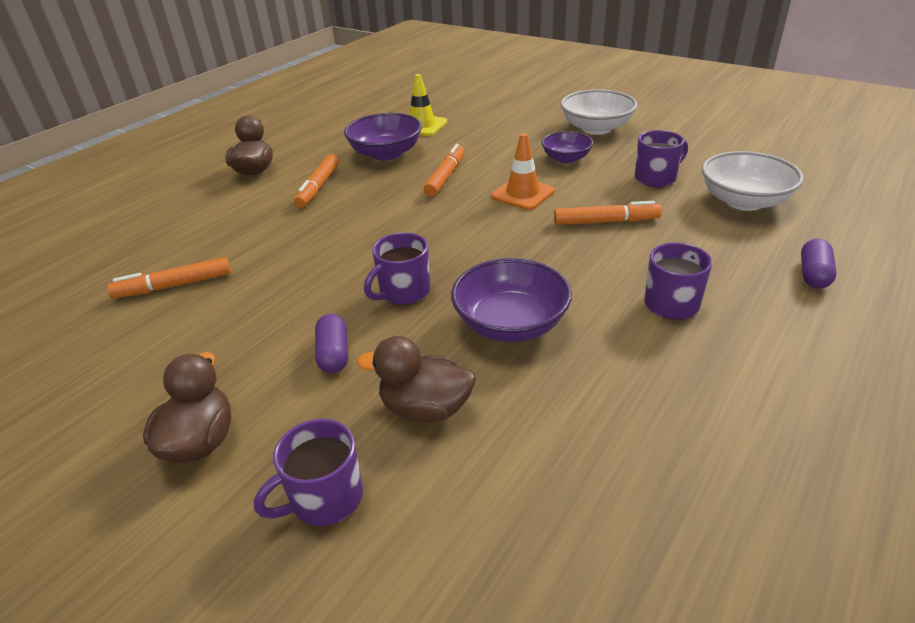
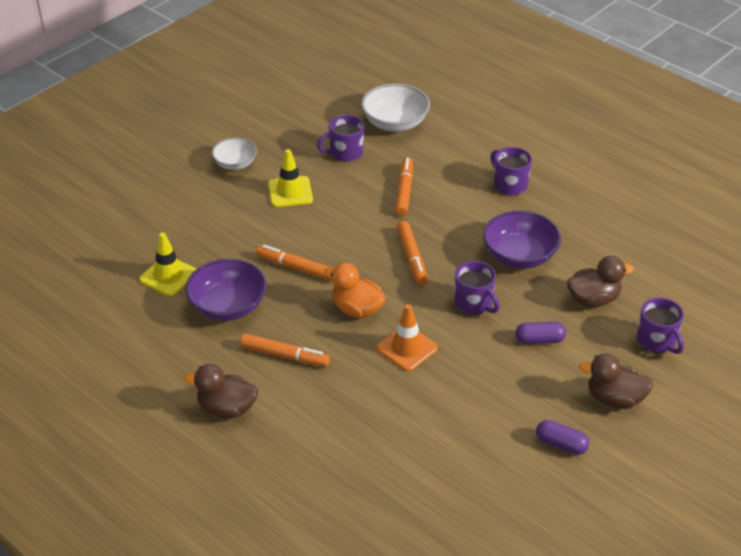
camera: 85 degrees left, 5 degrees up
orange marker [107,257,231,298] -> orange marker moved to [397,221,428,285]
brown duck [357,336,476,423] -> brown duck turned 120 degrees counterclockwise [566,256,634,307]
orange traffic cone [491,133,555,210] -> orange traffic cone moved to [376,304,438,371]
purple bowl [541,131,593,163] -> yellow traffic cone [268,149,313,207]
white bowl [560,89,637,135] -> white bowl [212,138,257,170], size x0.63
purple mug [635,130,688,187] -> purple mug turned 90 degrees counterclockwise [317,115,364,162]
purple capsule [801,239,837,289] -> purple capsule moved to [536,420,589,455]
none -> orange duck [324,263,386,318]

